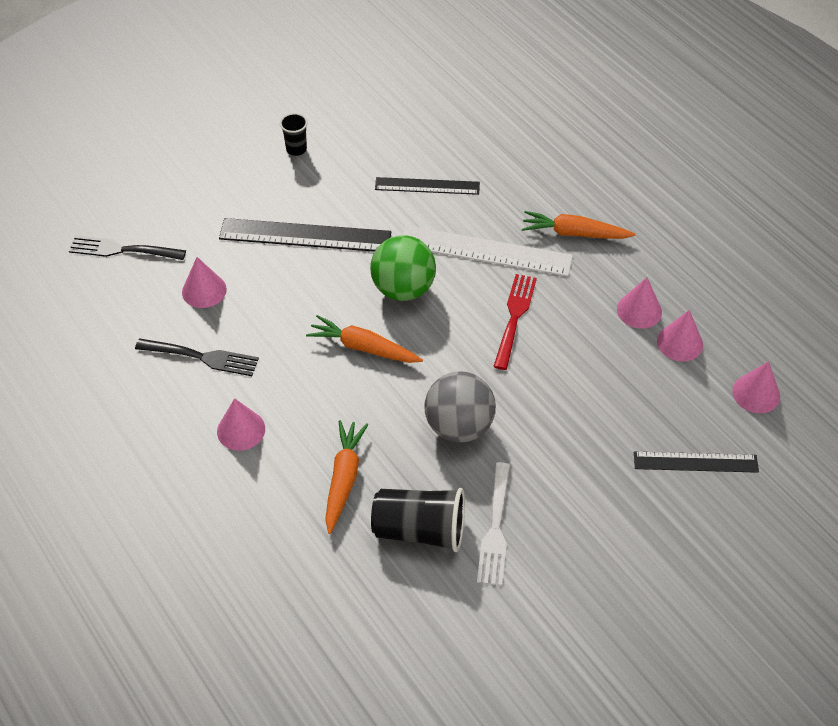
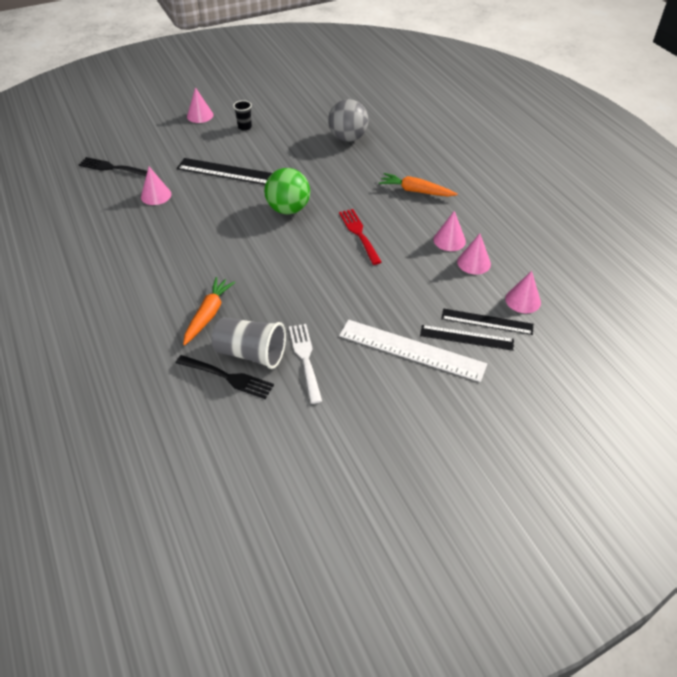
camera: 10 degrees right, 5 degrees down
black fork [135,339,259,376] -> black fork moved to [176,355,274,399]
pink cone [217,398,265,451] -> pink cone moved to [187,87,214,123]
orange carrot [306,315,423,363] -> none
black cup [371,488,465,552] -> grey cup [212,317,286,369]
black ruler [375,177,480,195] -> black ruler moved to [441,308,534,335]
white ruler [402,225,573,277] -> white ruler moved to [339,320,487,382]
grey ball [425,371,496,443] -> grey ball moved to [328,99,369,142]
white fork [477,462,510,586] -> white fork turned 150 degrees clockwise [289,324,322,404]
red fork [493,274,537,370] -> red fork turned 45 degrees counterclockwise [339,209,382,265]

